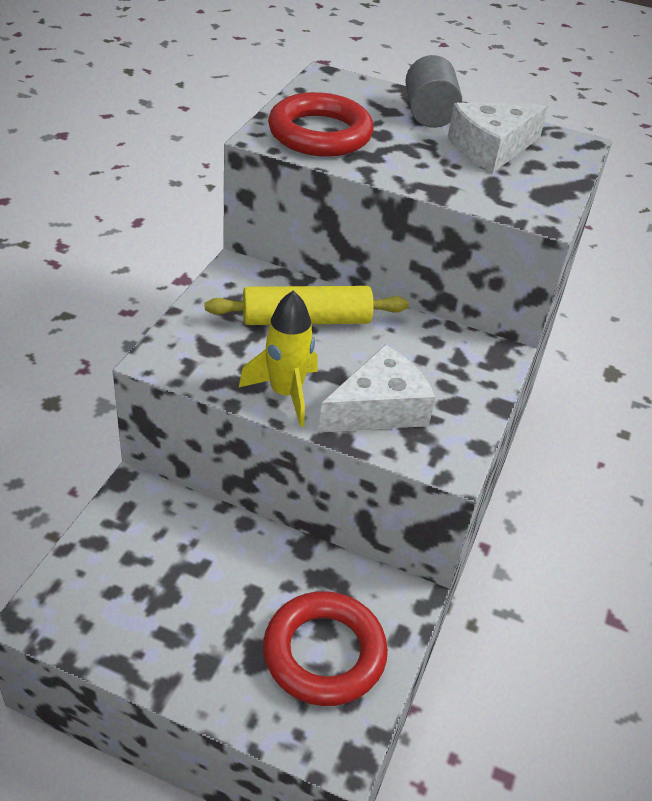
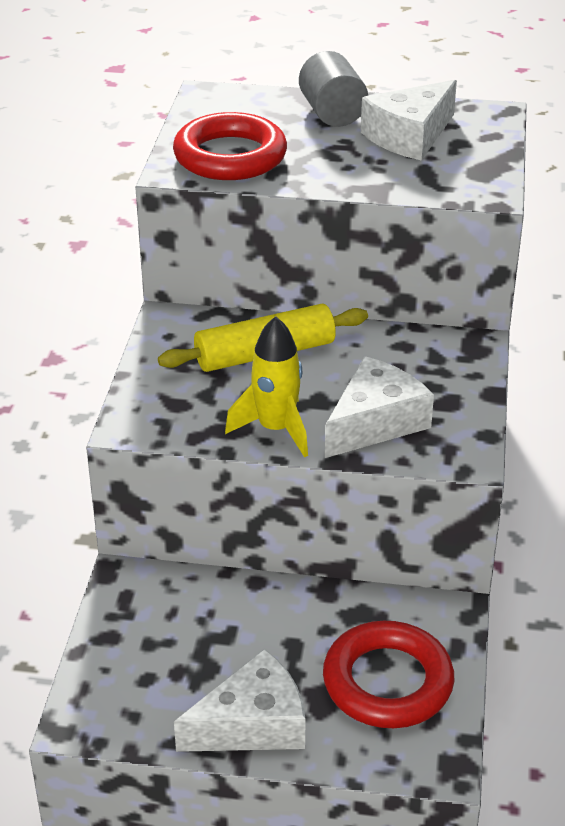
camera: 10 degrees left, 5 degrees down
none -> white cheese [174,649,306,752]

